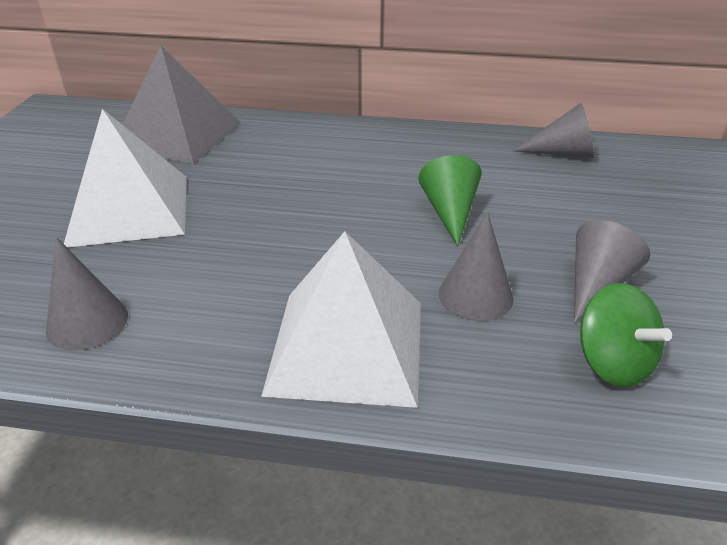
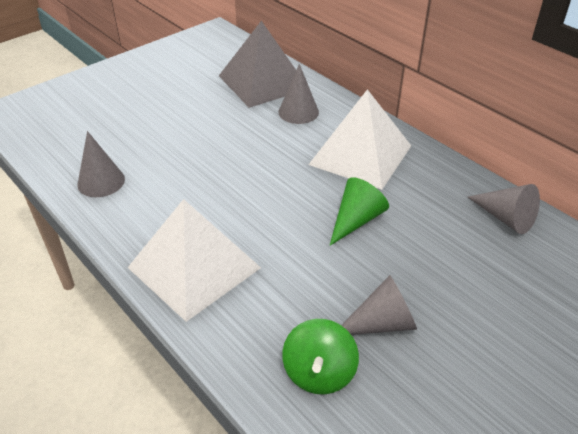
camera: 40 degrees right, 5 degrees up
white pyramid [64,109,187,248] -> white pyramid moved to [308,89,411,190]
grey cone [438,212,514,321] -> grey cone moved to [279,64,319,124]

